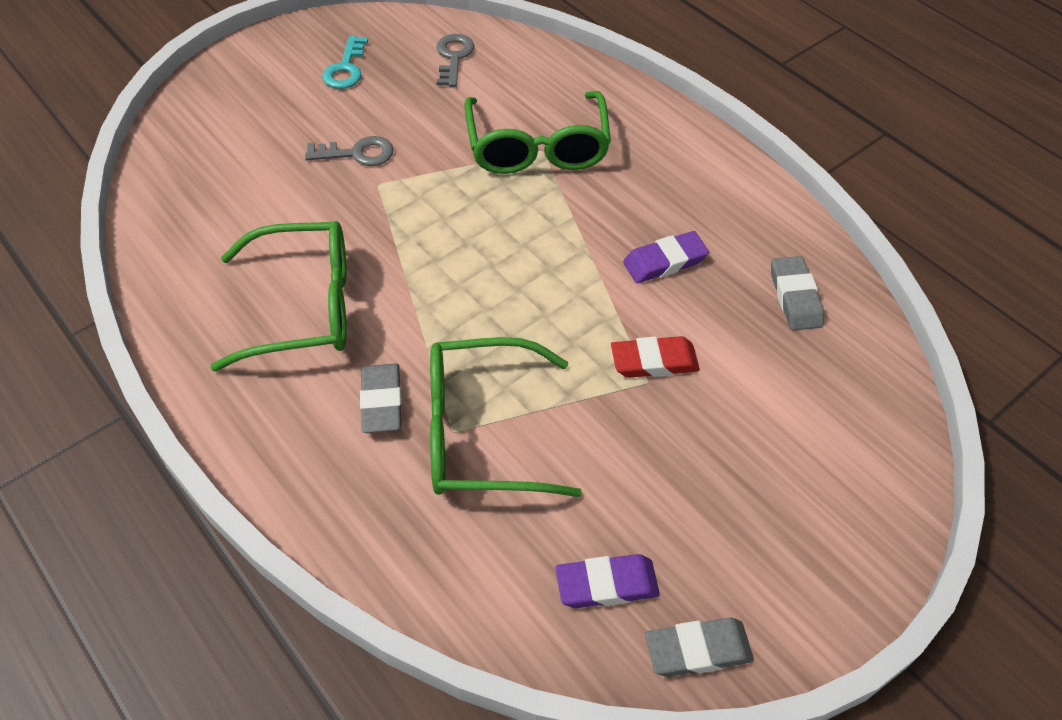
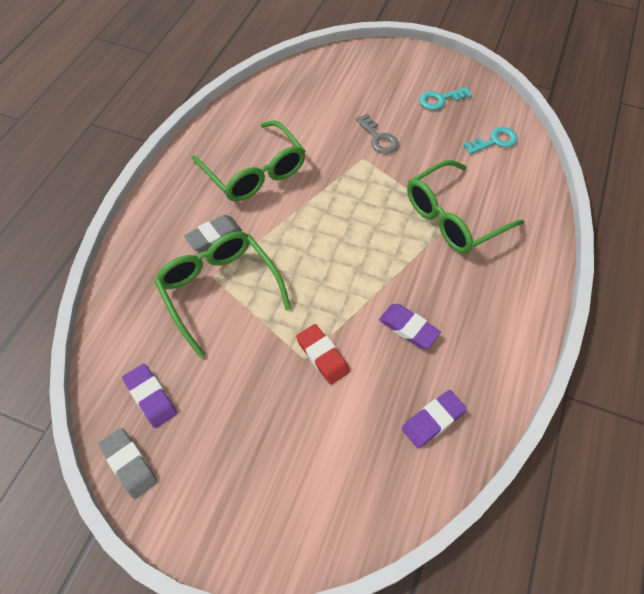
camera: 60 degrees right, 5 degrees up
grey key [436,34,474,87] -> turquoise key [463,127,518,154]
grey eraser [771,256,824,331] -> purple eraser [402,390,467,449]

